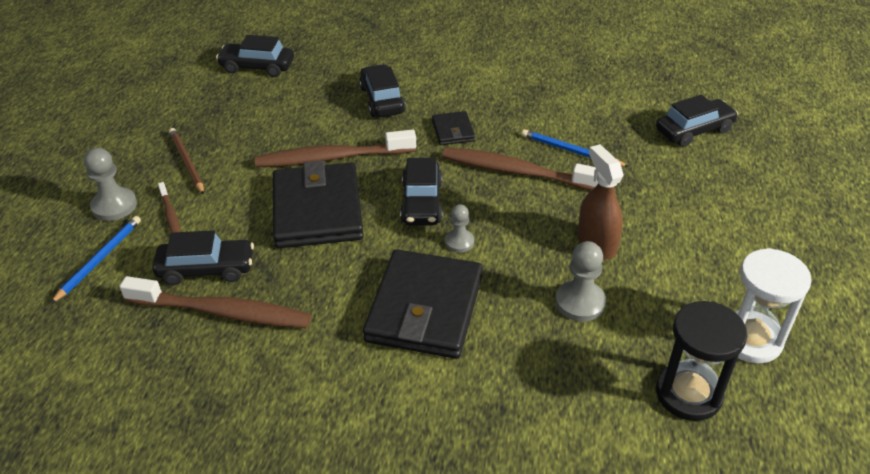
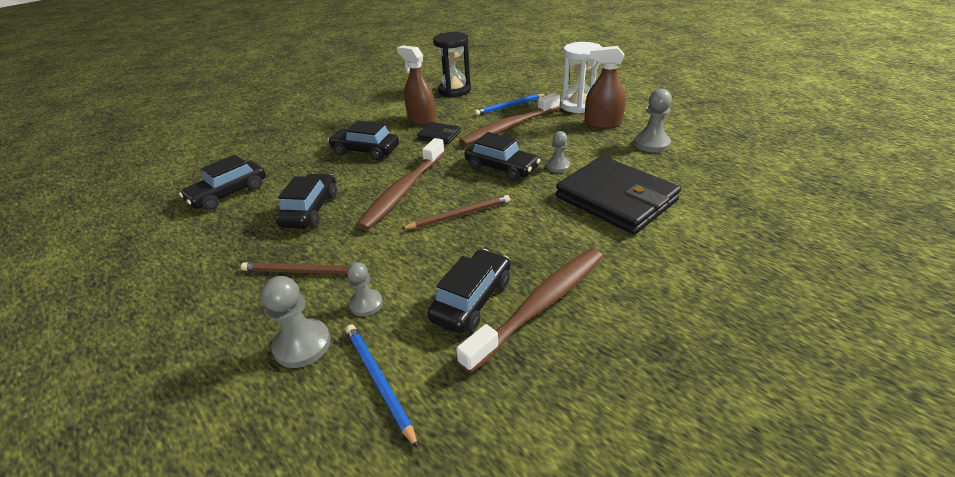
camera: 55 degrees left, 5 degrees down
brown toothbrush [158,182,180,233] -> grey pawn [347,262,383,316]
black wallet [273,160,364,248] -> brown pencil [401,195,510,229]
black car [656,95,738,147] -> black car moved to [276,174,337,229]
black hourglass [656,301,747,421] -> black hourglass moved to [433,32,471,97]
white hourglass [735,248,812,363] -> white hourglass moved to [560,42,602,114]
none -> brown spray bottle [397,45,436,125]

